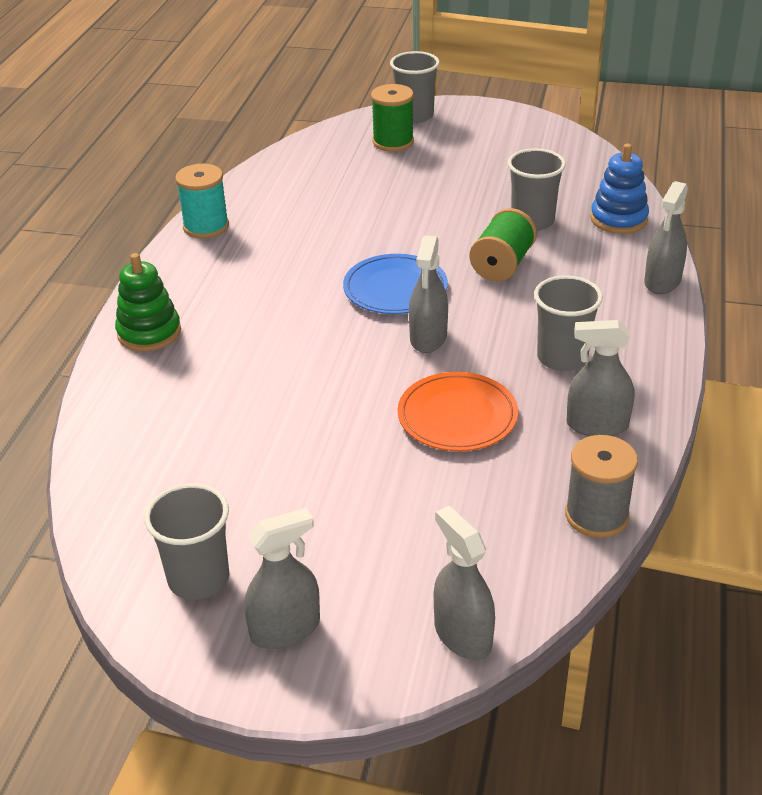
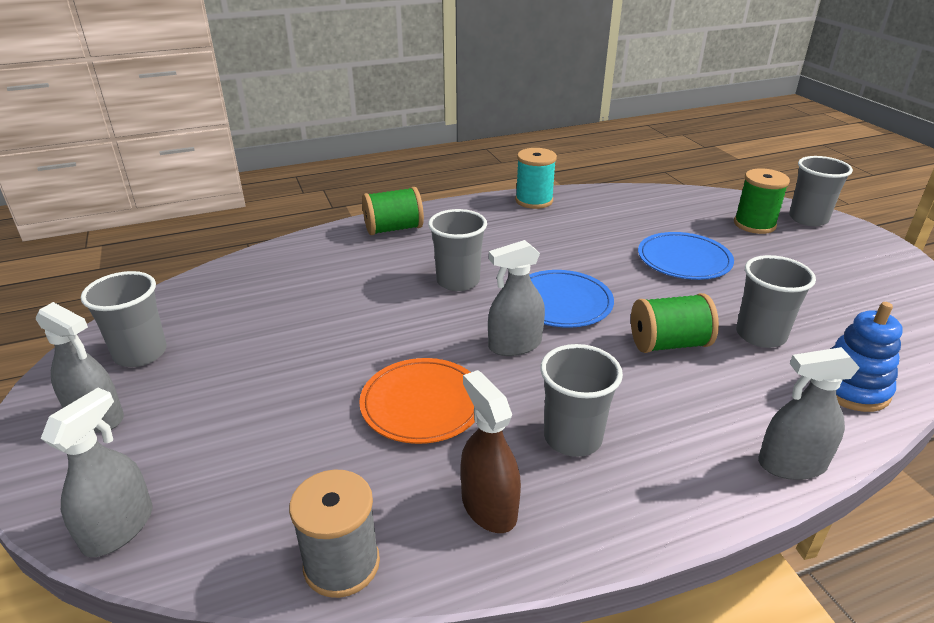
camera: 55 degrees right, 5 degrees down
green stacking toy [115,253,181,352] -> green spool [362,187,424,235]
grey spray bottle [567,320,634,436] -> brown spray bottle [460,370,521,533]
none -> grey cup [428,209,487,291]
none -> blue plate [638,232,734,280]

